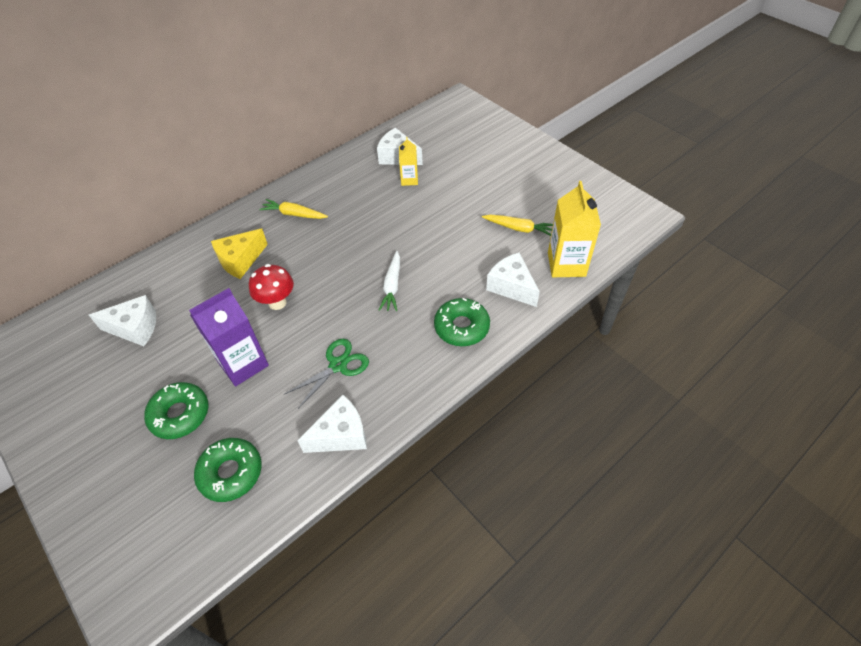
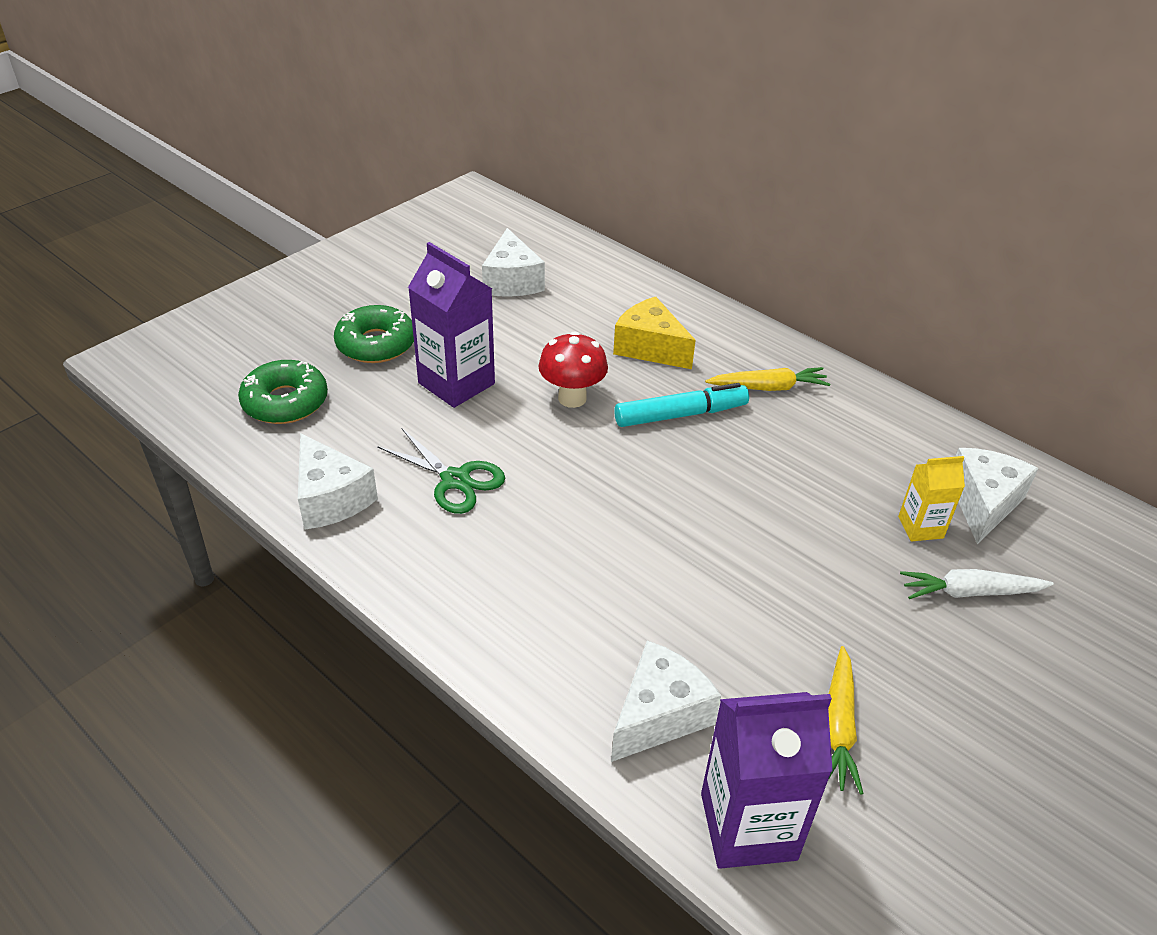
camera: 80 degrees right, 10 degrees down
yellow carrot [259,199,328,219] -> yellow carrot turned 75 degrees clockwise [705,367,830,391]
white carrot [379,251,400,311] -> white carrot moved to [900,569,1053,599]
green donut [434,298,490,346] -> none
yellow carton [548,181,601,277] -> purple carton [701,692,833,869]
none -> turquoise marker [614,383,749,427]

